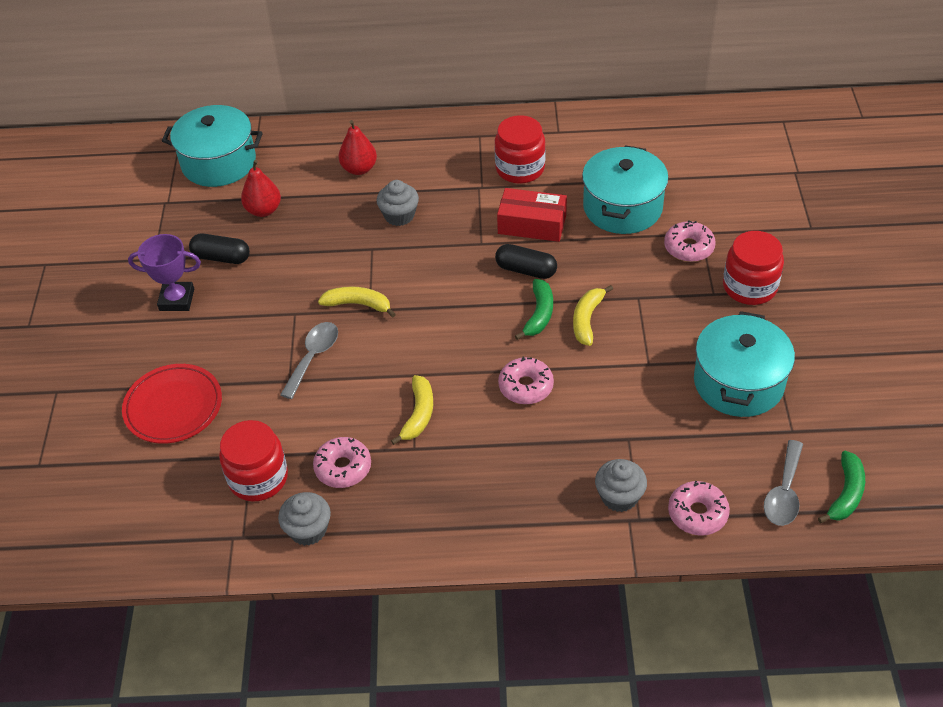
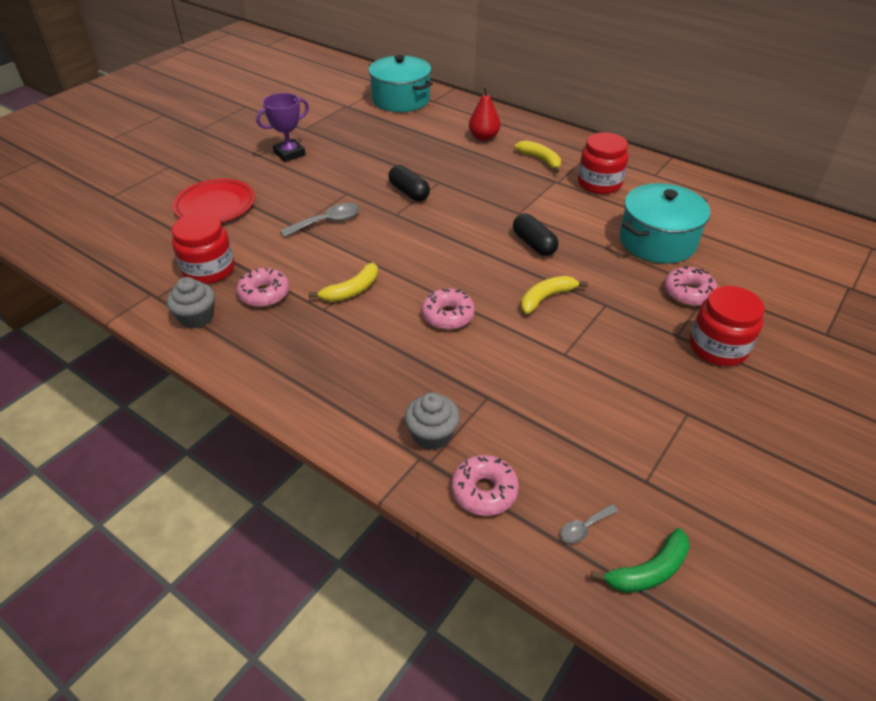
camera: 35 degrees right, 5 degrees down
purple trophy [128,234,201,311] -> purple trophy turned 75 degrees counterclockwise [256,93,309,162]
black capsule [189,234,250,264] -> black capsule moved to [388,165,430,201]
red pear [241,160,281,217] -> none
yellow banana [318,286,396,318] -> yellow banana moved to [514,140,561,173]
grey cupcake [376,180,419,226] -> none
red box [497,188,567,242] -> none
green banana [515,279,553,340] -> none
turquoise pot [694,311,795,417] -> none
grey spoon [764,440,803,526] -> grey spoon [560,504,618,543], size x0.56

